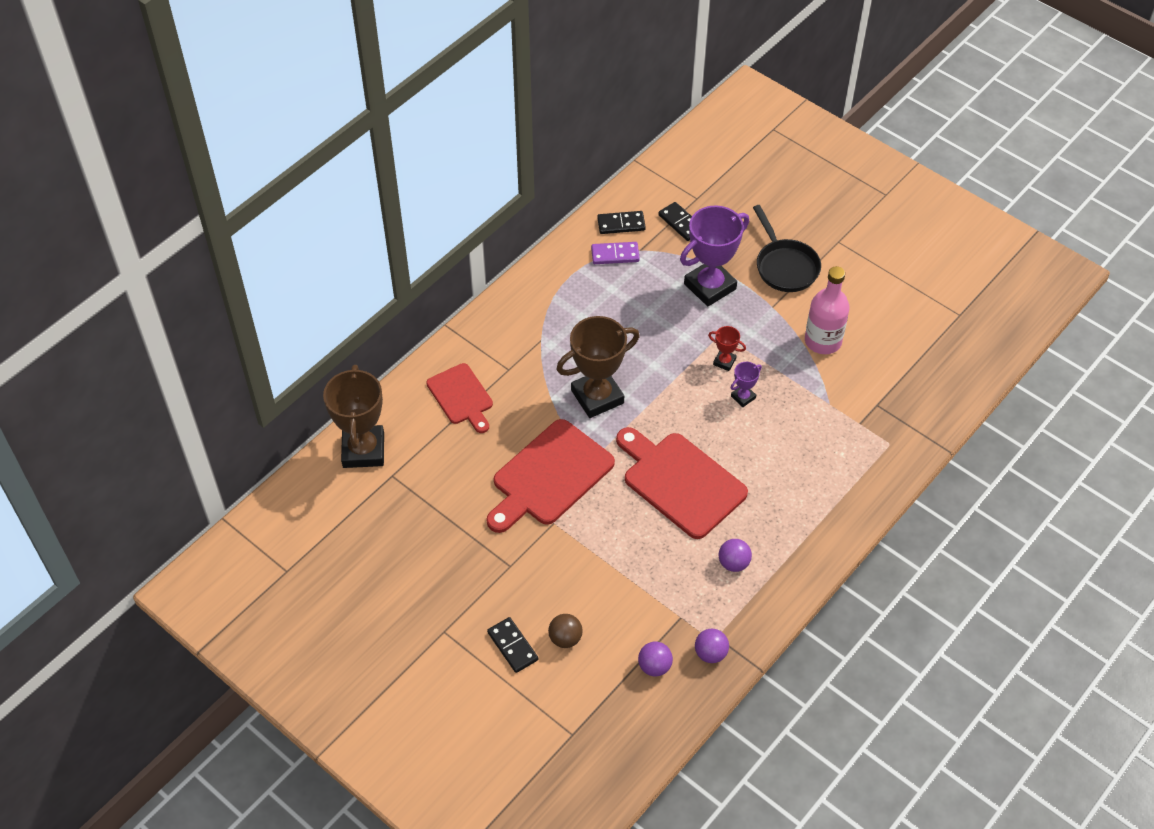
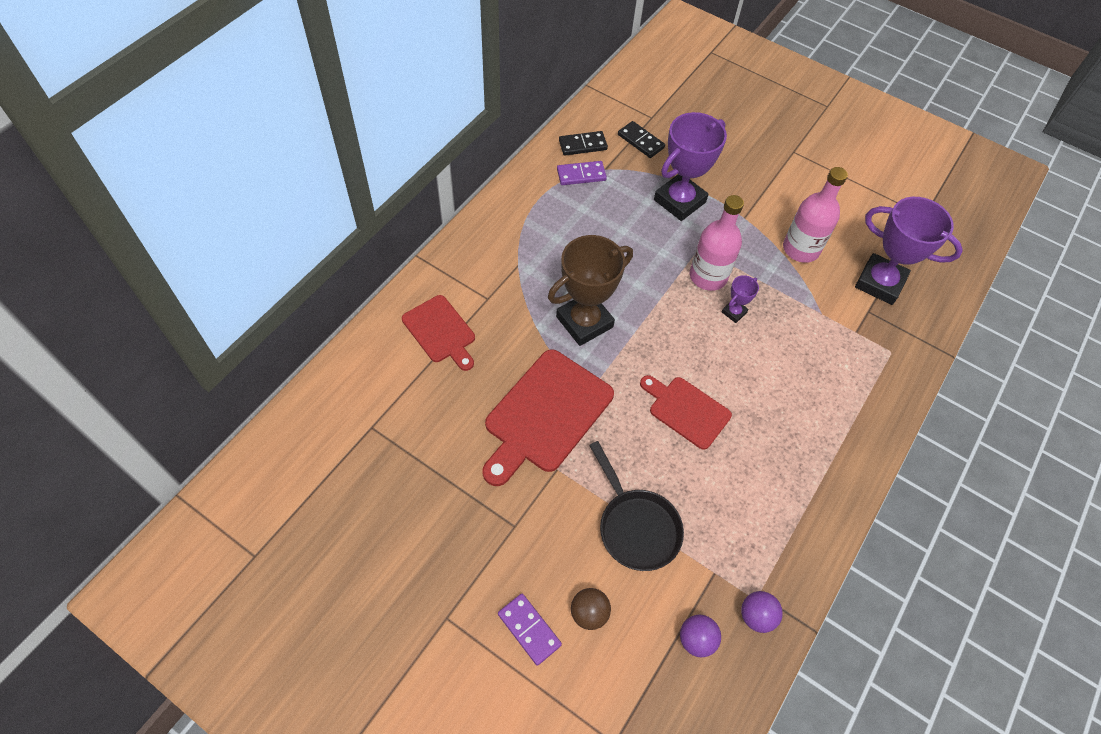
camera: 10 degrees left, 5 degrees up
brown trophy [323,365,384,468] -> none
black domino [487,617,538,673] -> purple domino [498,594,562,665]
red cutting board [616,427,748,539] -> red cutting board [640,375,732,450], size x0.61
red trophy [708,326,746,371] -> pink bottle [690,195,744,291]
purple ball [719,539,752,572] -> none
black pan [753,205,821,292] -> black pan moved to [589,441,684,571]
none -> purple trophy [855,197,963,305]

